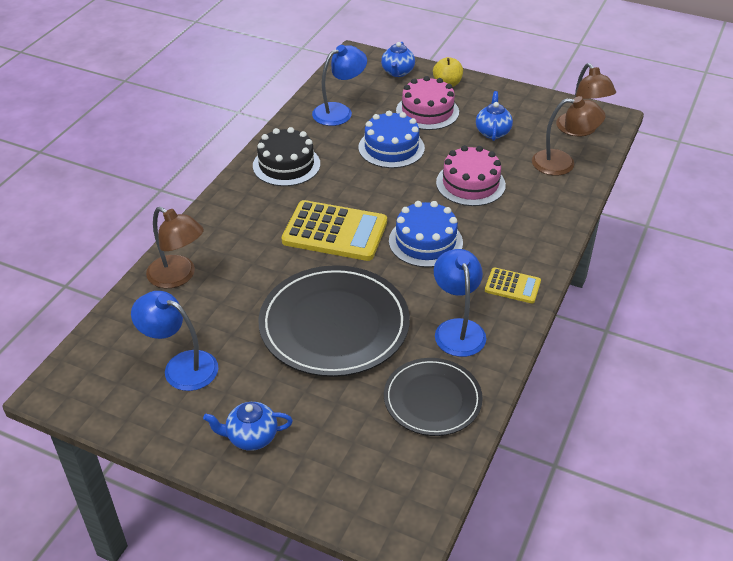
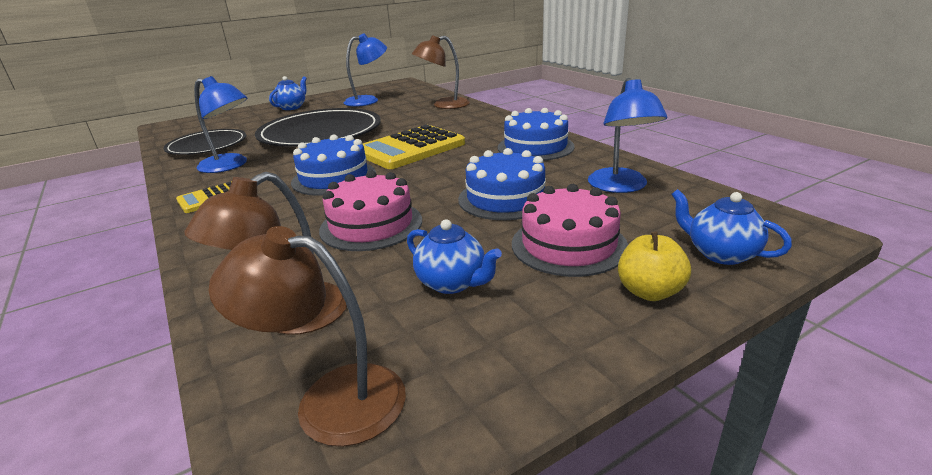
camera: 125 degrees right, 15 degrees down
black cake [253,127,320,186] -> blue cake [498,108,575,161]

